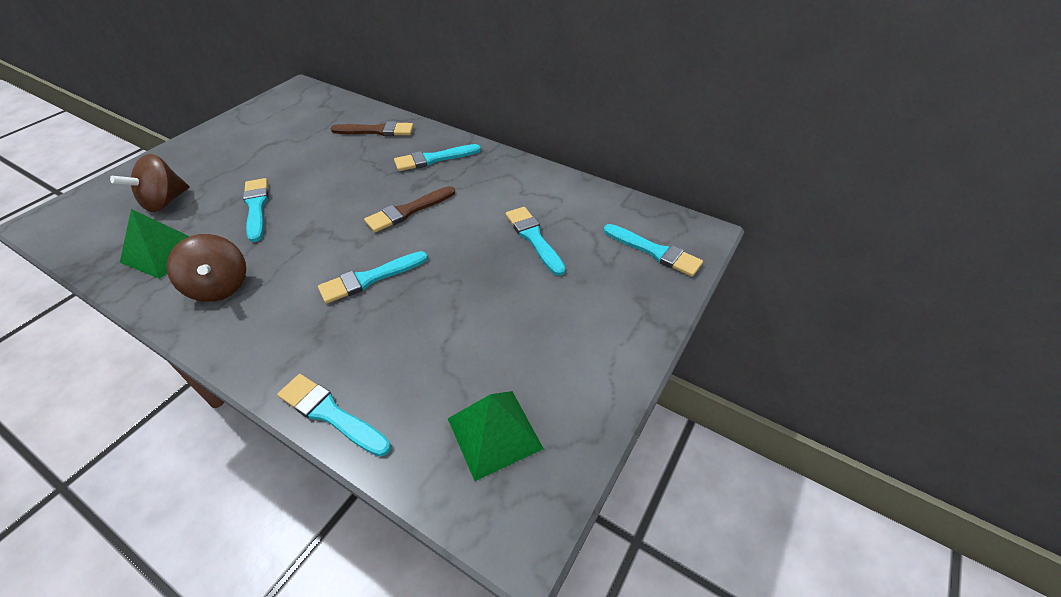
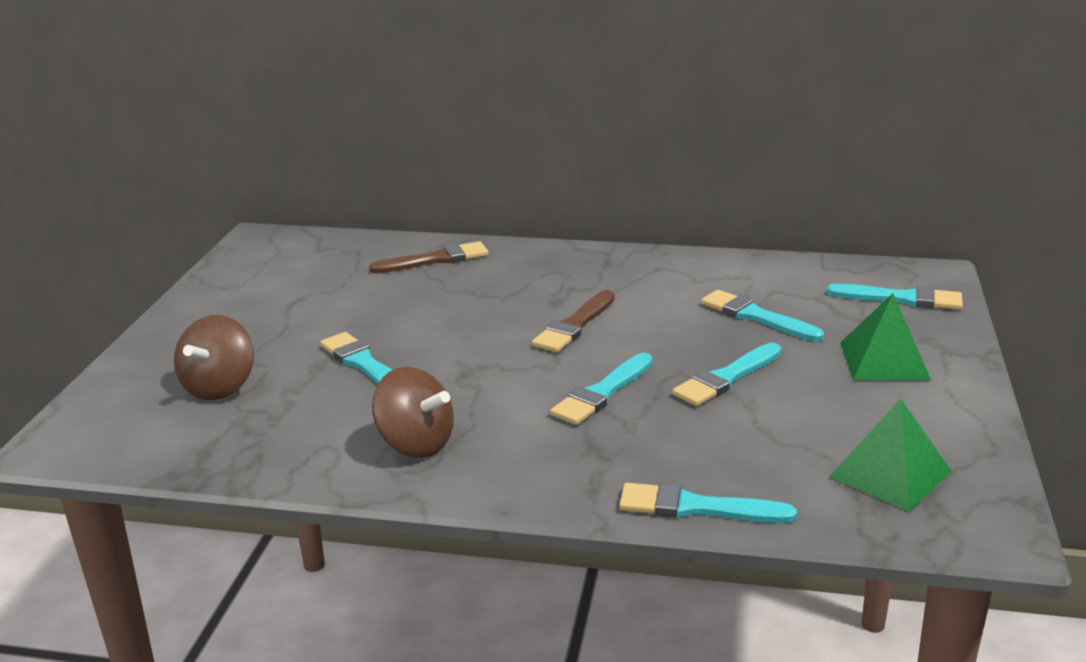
camera: 20 degrees left, 20 degrees down
green pyramid [120,209,190,279] -> green pyramid moved to [840,293,931,380]
turquoise brush [394,144,481,171] -> turquoise brush moved to [672,343,781,406]

